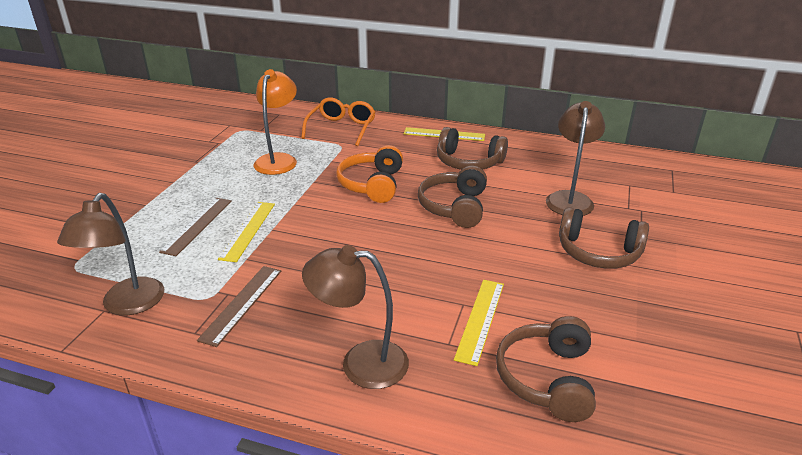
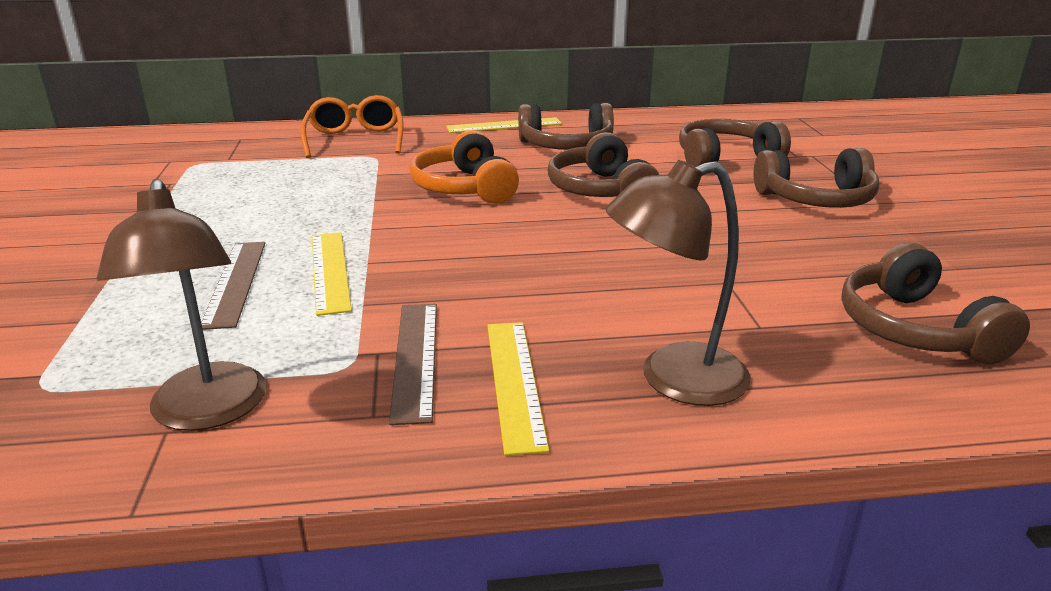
camera: 25 degrees left, 5 degrees down
orange lamp [254,69,297,175] -> none
yellow ruler [454,280,504,366] -> yellow ruler moved to [487,322,549,456]
brown lamp [546,101,605,216] -> brown headphones [679,119,791,167]

